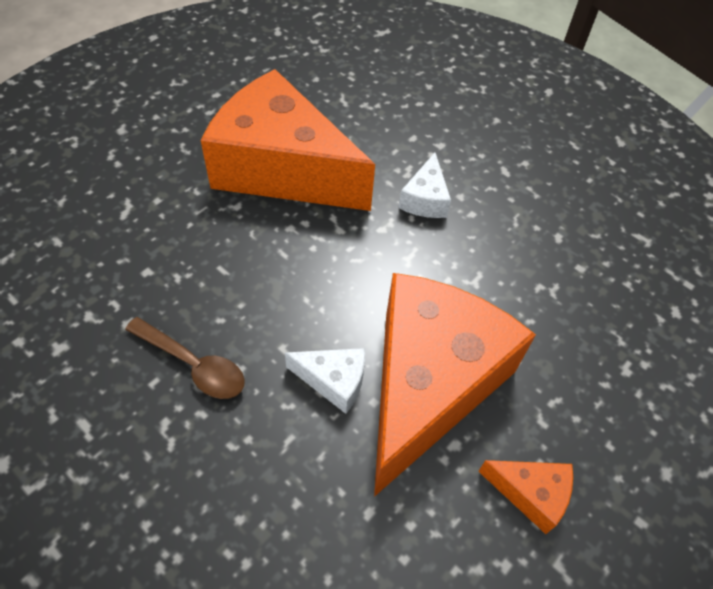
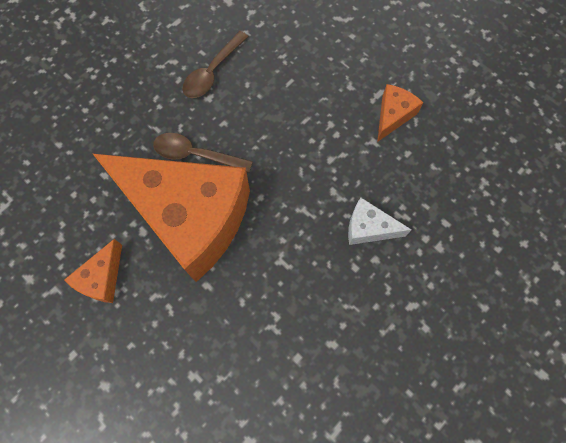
camera: 95 degrees right, 15 degrees up
orange cheese [201,69,375,211] -> orange cheese [377,84,423,142], size x0.40
white cheese [285,348,365,414] -> brown spoon [153,133,253,173]

